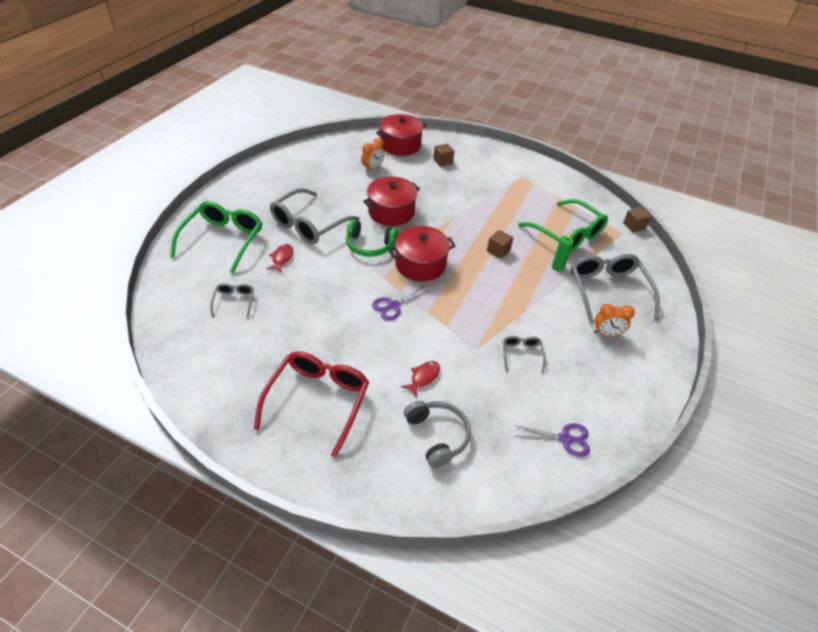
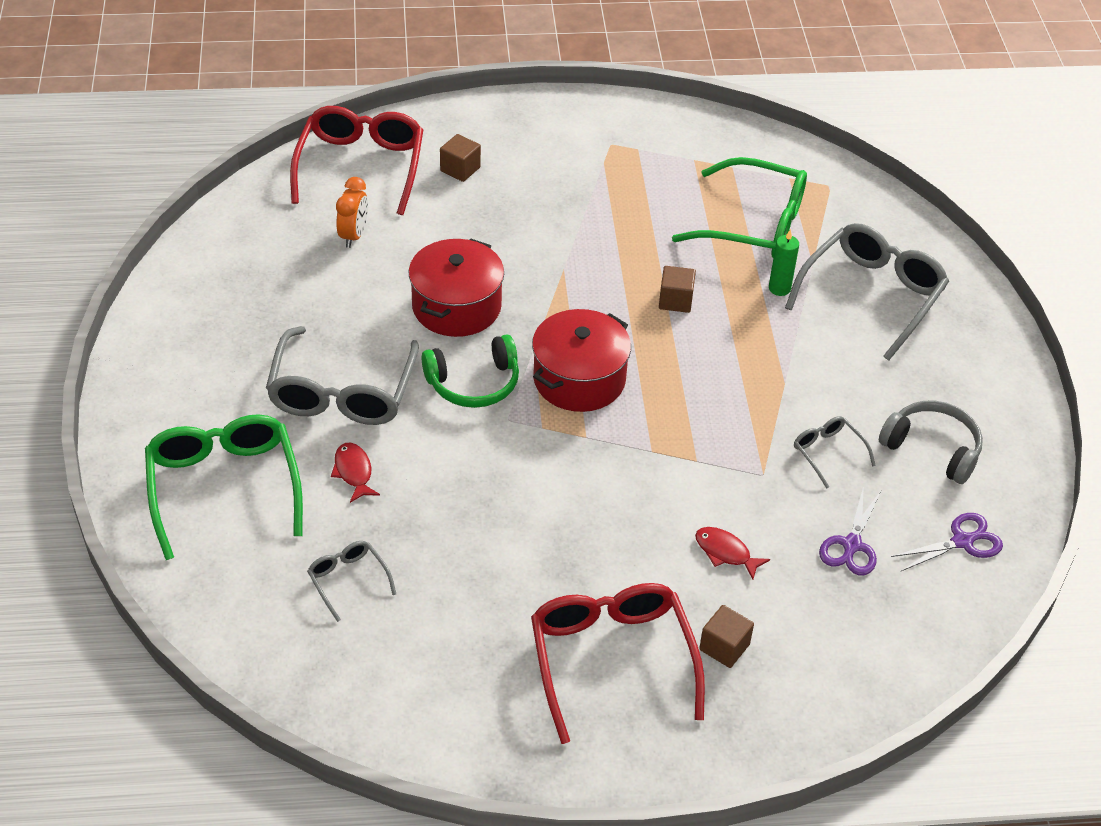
camera: 30 degrees left, 0 degrees up
purple scissors [372,286,431,320] -> purple scissors moved to [819,486,881,575]
red pot [376,114,427,156] -> red glasses [290,106,423,215]
red fish [401,361,440,397] -> red fish turned 60 degrees counterclockwise [695,527,770,579]
grey headphones [404,401,471,468] -> grey headphones moved to [879,401,983,484]
grey glasses [571,254,660,324] -> grey glasses turned 75 degrees clockwise [785,223,949,360]
orange clock [594,304,635,337] -> none
brown cube [623,207,651,233] -> brown cube moved to [699,605,754,668]

